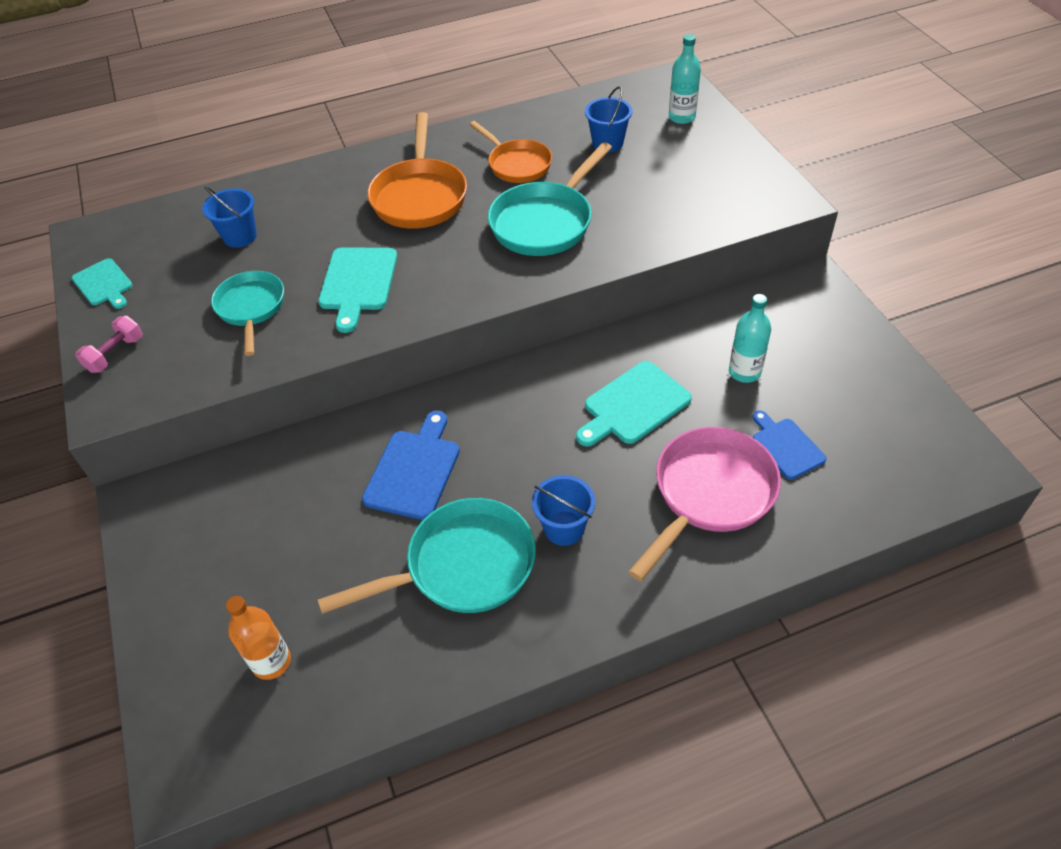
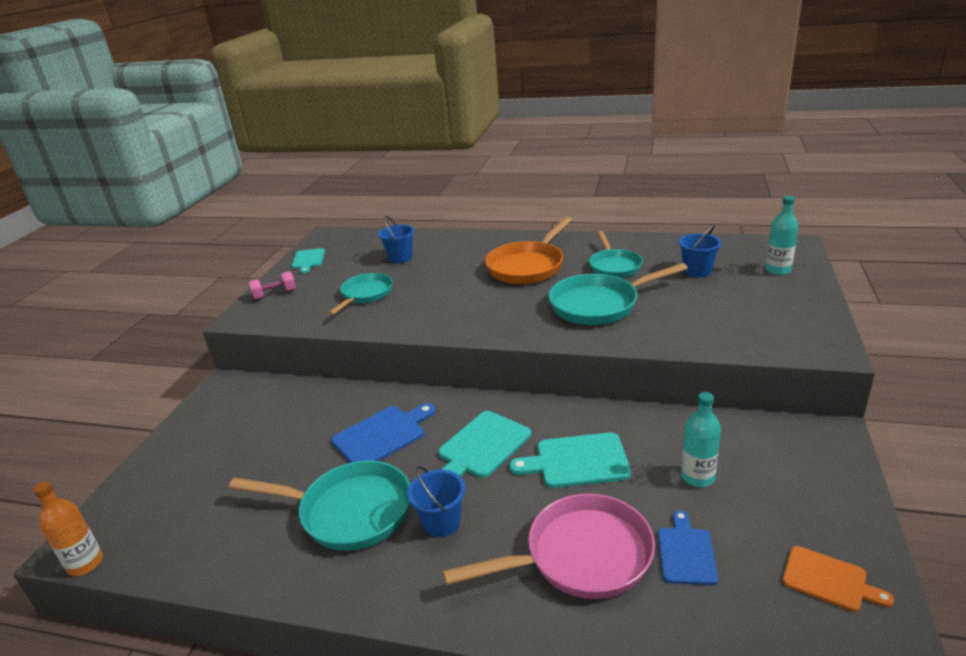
camera: 35 degrees right, 20 degrees down
orange bottle [226,596,291,680] -> orange bottle moved to [33,481,103,576]
turquoise cutting board [318,247,397,333] -> turquoise cutting board moved to [438,411,531,478]
orange pan [469,121,552,183] -> turquoise pan [589,231,643,278]
none -> orange cutting board [782,546,894,612]

